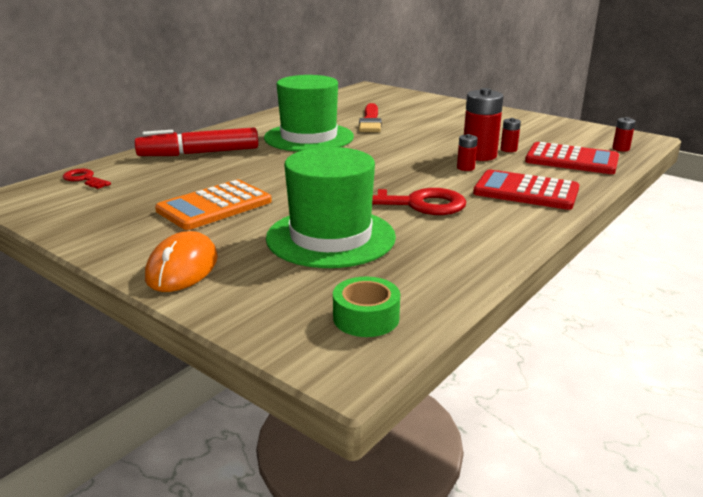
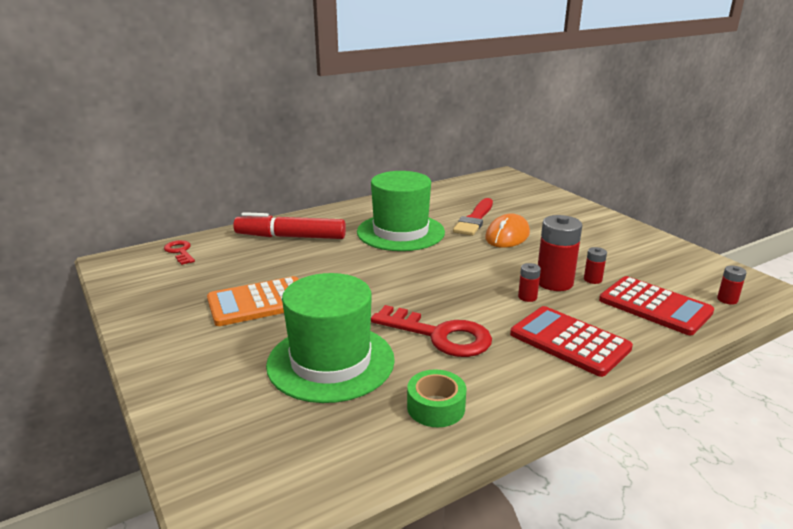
camera: 20 degrees right, 0 degrees up
orange mouse [145,231,218,292] -> orange mouse moved to [485,214,530,248]
green tape [333,277,400,337] -> green tape moved to [407,370,466,427]

